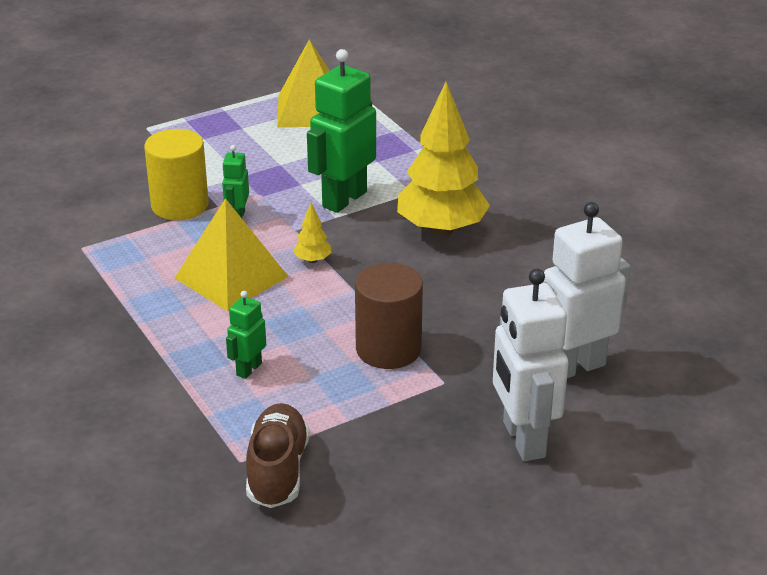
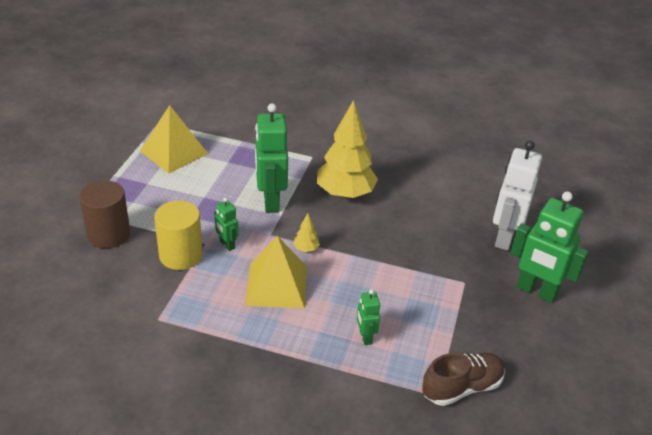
camera: 45 degrees left, 5 degrees up
brown shoe [246,403,310,508] -> brown shoe turned 105 degrees clockwise [422,353,505,406]
brown cylinder [355,263,423,369] -> brown cylinder moved to [79,180,130,248]
white robot [493,269,568,461] -> green robot [510,191,589,303]

